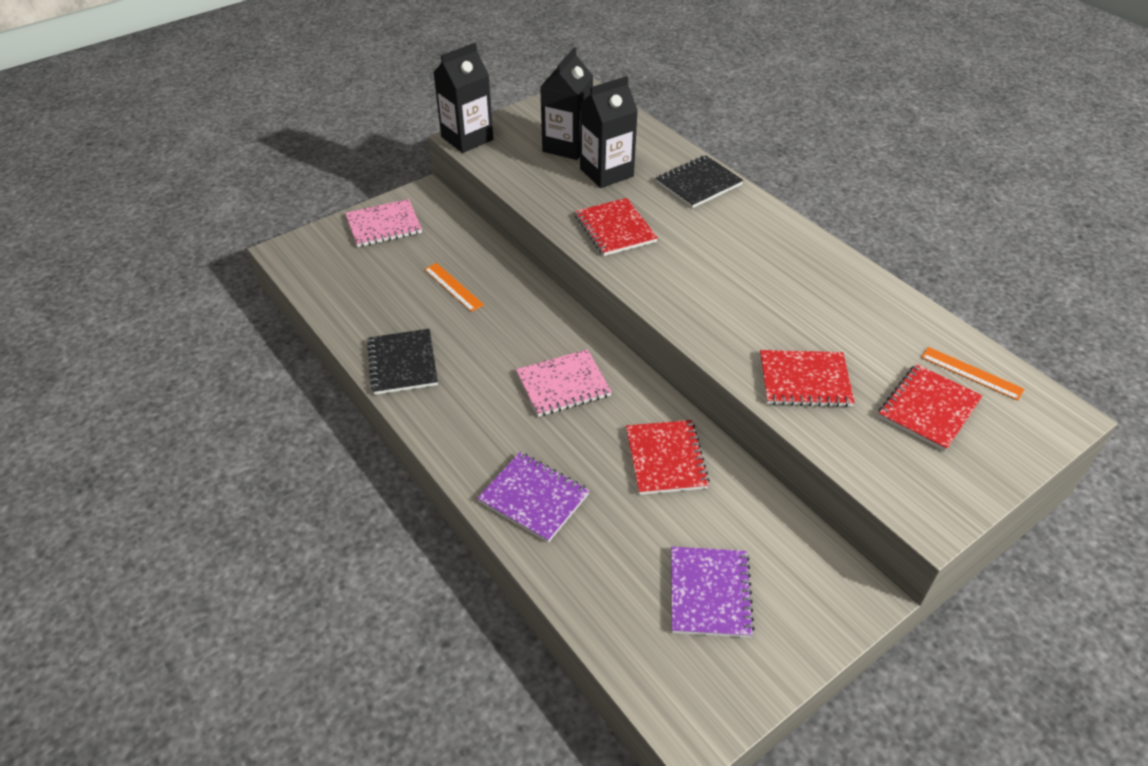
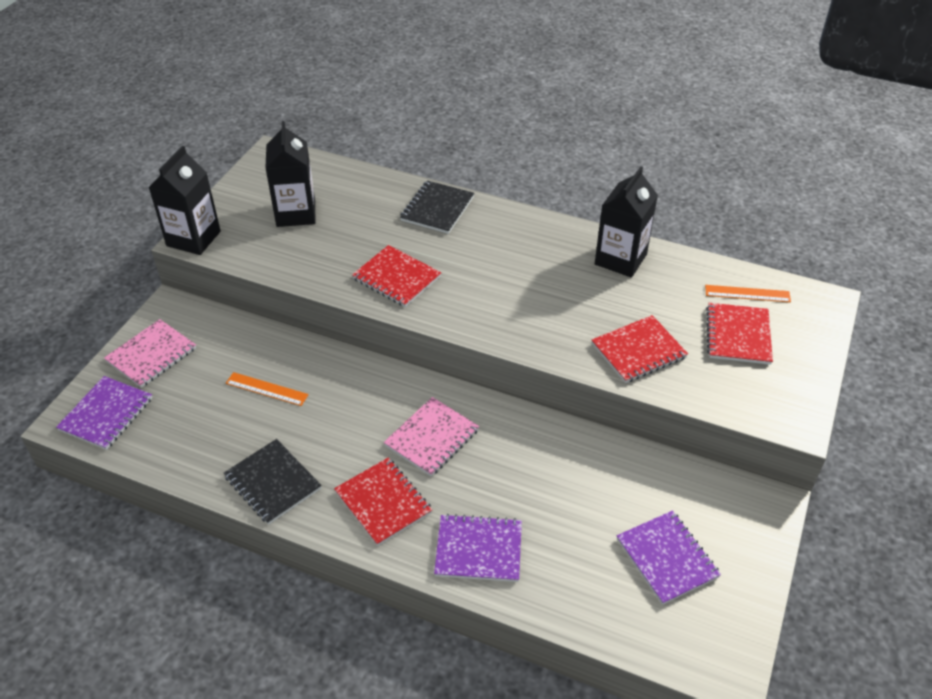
camera: 30 degrees left, 0 degrees up
black carton [580,76,638,188] -> black carton moved to [595,166,658,278]
red notebook [626,420,710,495] -> red notebook moved to [334,458,432,546]
none -> purple notebook [56,376,152,450]

